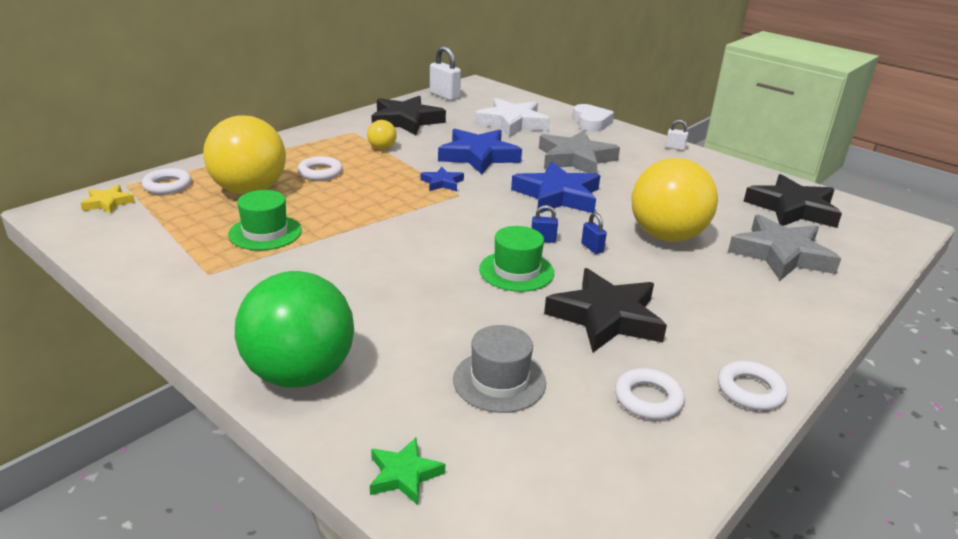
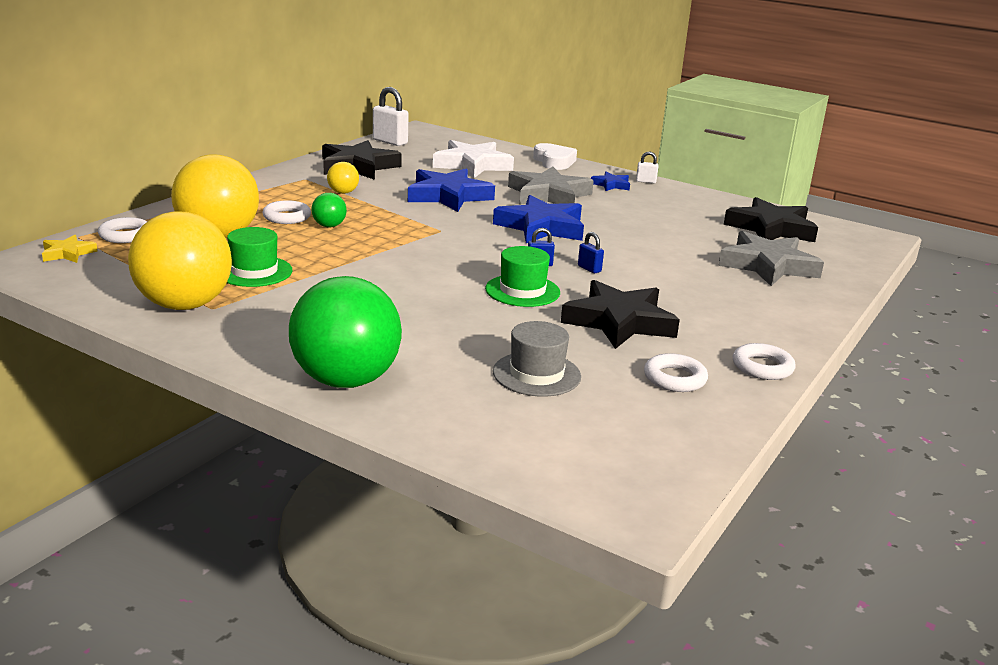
camera: 10 degrees left, 5 degrees down
green star [370,438,445,505] -> none
blue star [420,167,464,191] -> blue star moved to [591,172,630,191]
yellow ball [631,158,718,242] -> yellow ball moved to [128,212,232,310]
none -> green ball [311,193,347,227]

